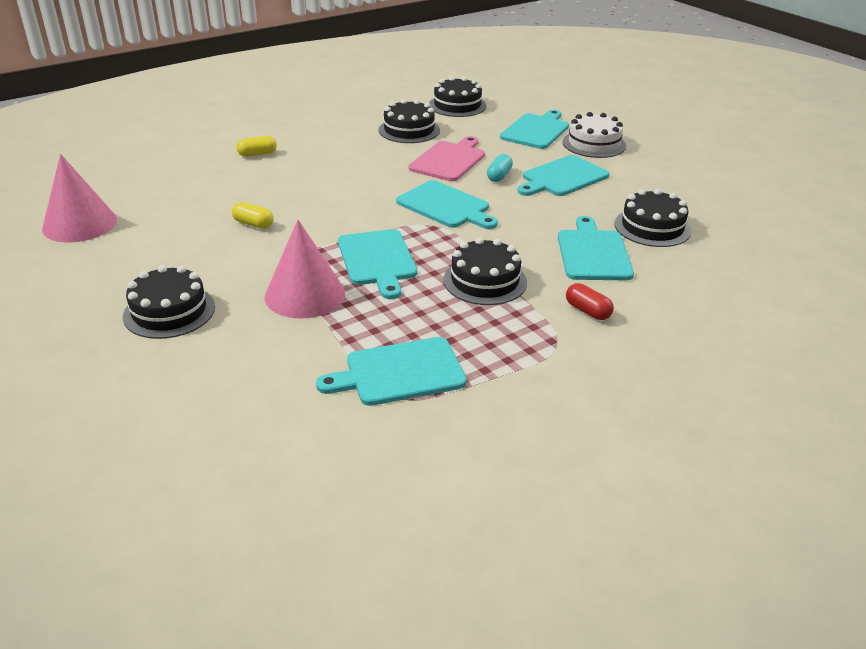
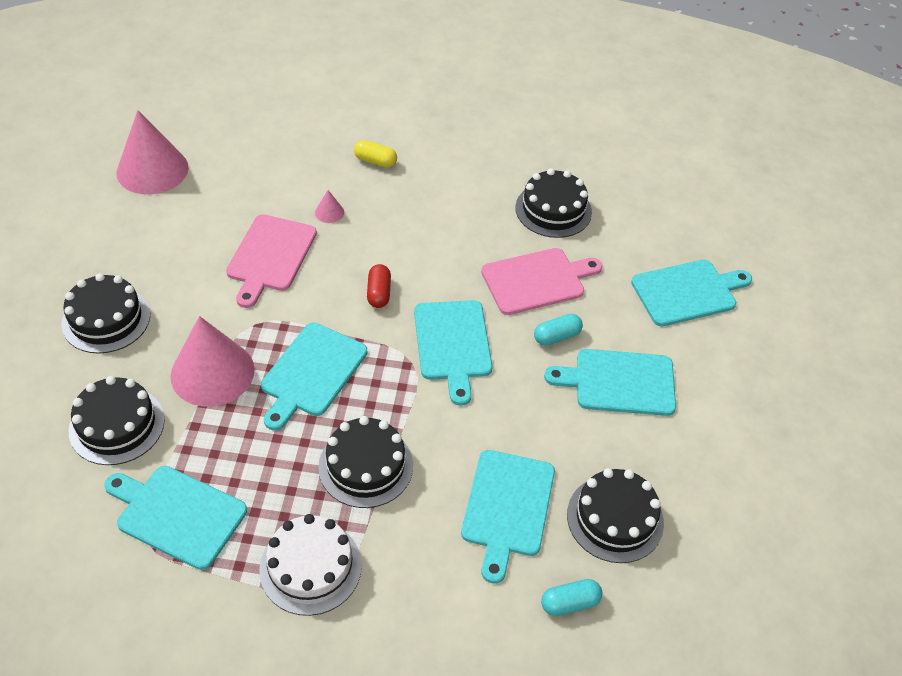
camera: 40 degrees right, 15 degrees up
yellow capsule [232,202,273,229] -> pink cutting board [226,214,317,308]
black cake [429,76,486,117] -> black cake moved to [68,376,165,465]
turquoise cutting board [558,216,634,280] -> turquoise cutting board turned 150 degrees clockwise [461,450,555,584]
white cake [562,112,626,158] -> white cake moved to [259,514,362,616]
red capsule [566,283,614,320] -> red capsule moved to [367,264,391,308]
none -> pink cone [315,190,344,223]
none -> turquoise capsule [541,579,602,616]

